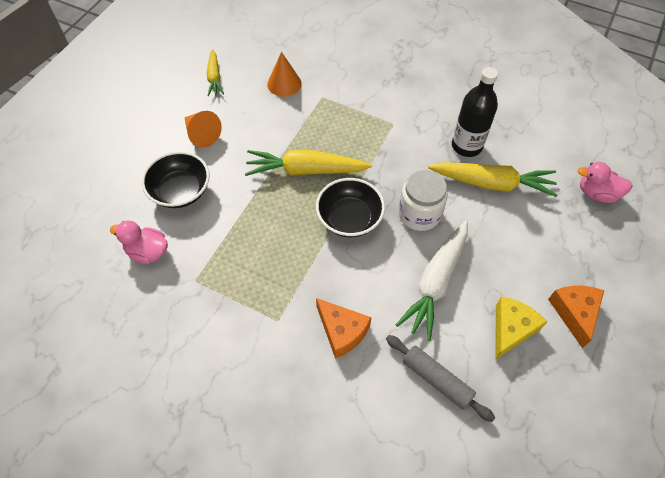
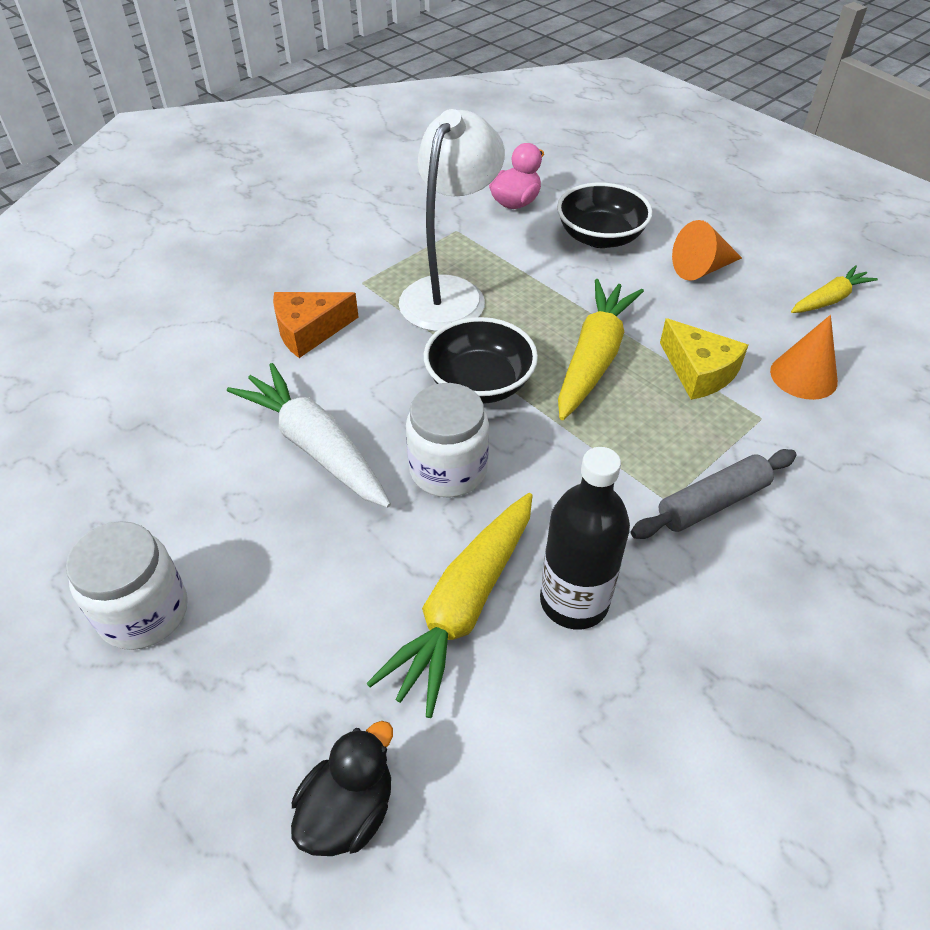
camera: 110 degrees right, 10 degrees down
yellow carrot [207,49,224,97] -> yellow carrot turned 135 degrees clockwise [791,265,878,313]
grey rolling pin [386,335,495,422] -> grey rolling pin moved to [631,449,797,539]
yellow cheese [495,296,547,360] -> yellow cheese moved to [660,318,748,400]
orange cheese [548,286,604,348] -> white jar [66,521,188,650]
pink duck [578,162,632,203] -> black duck [291,721,393,856]
none -> white lamp [399,109,505,331]

